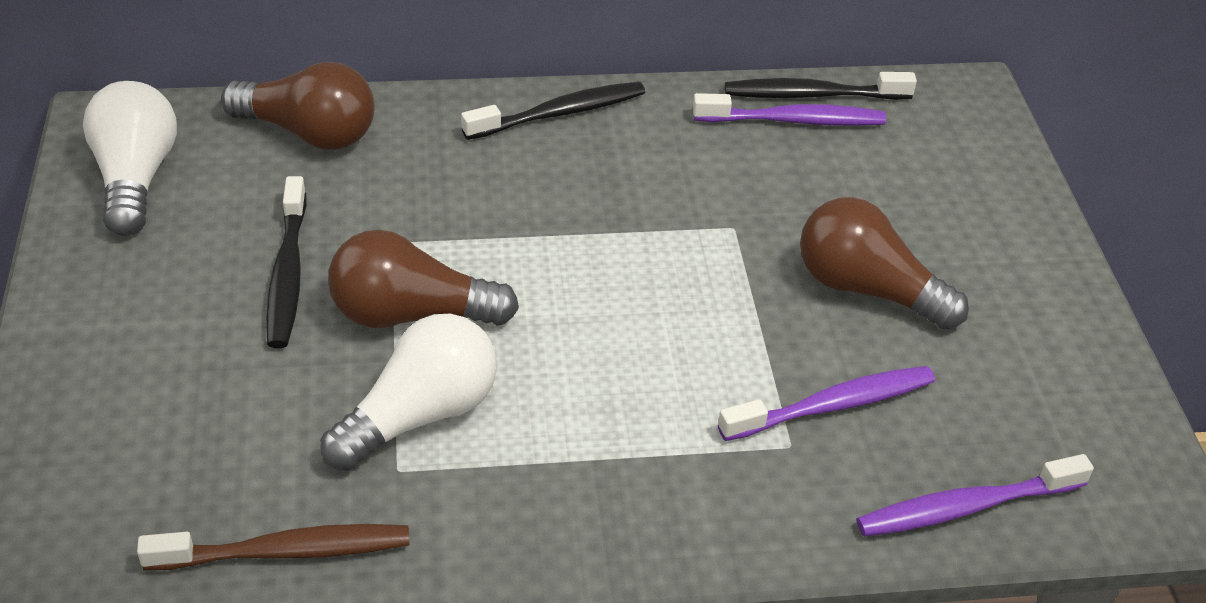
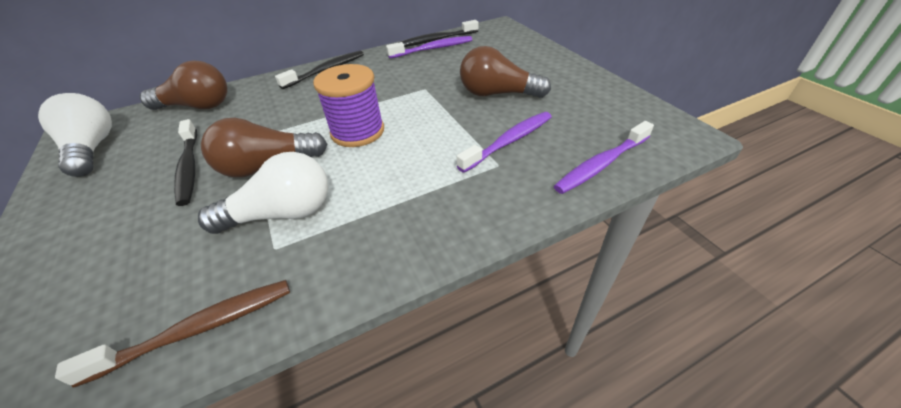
camera: 15 degrees left, 0 degrees up
white light bulb [321,314,497,471] -> white light bulb turned 45 degrees clockwise [198,152,328,234]
none -> purple spool [313,64,384,147]

